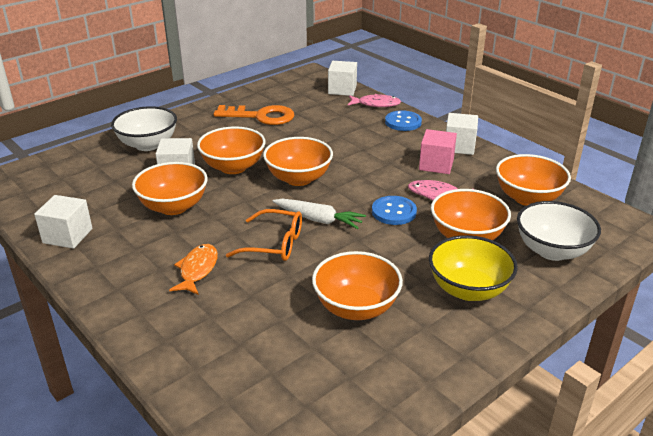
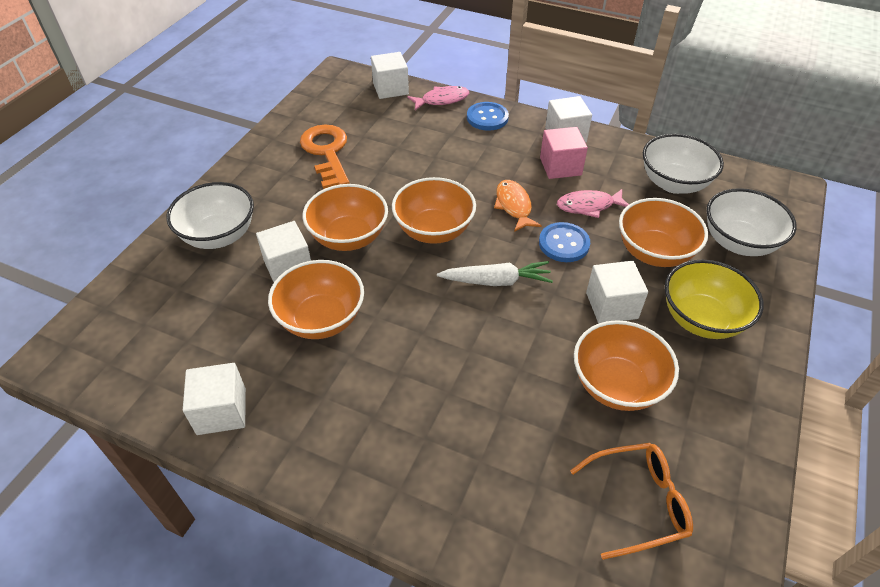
camera: 25 degrees left, 15 degrees up
orange fish [169,244,218,295] -> orange fish moved to [494,180,542,232]
orange key [214,105,294,125] -> orange key turned 90 degrees counterclockwise [300,125,350,189]
orange glasses [226,209,302,261] -> orange glasses moved to [570,443,693,560]
orange bowl [496,154,571,206] -> white bowl [643,134,724,194]
none -> white cube [586,261,648,324]

